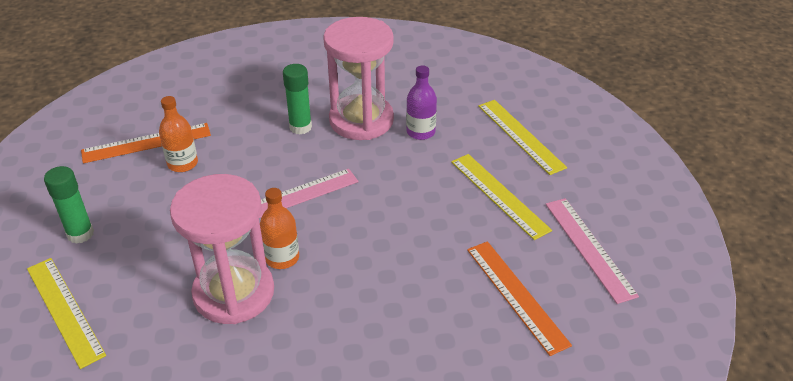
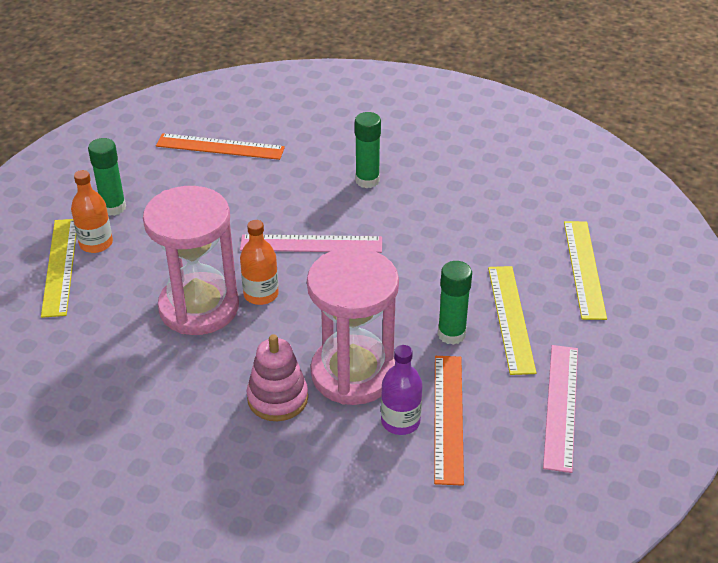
camera: 30 degrees right, 0 degrees up
orange bottle [159,96,198,172] -> orange bottle moved to [71,170,113,253]
pink hourglass [323,17,394,140] -> pink hourglass moved to [307,247,399,405]
purple bottle [406,65,437,140] -> purple bottle moved to [381,345,423,435]
none -> pink stacking toy [247,334,308,421]
none -> green glue stick [438,261,472,345]

